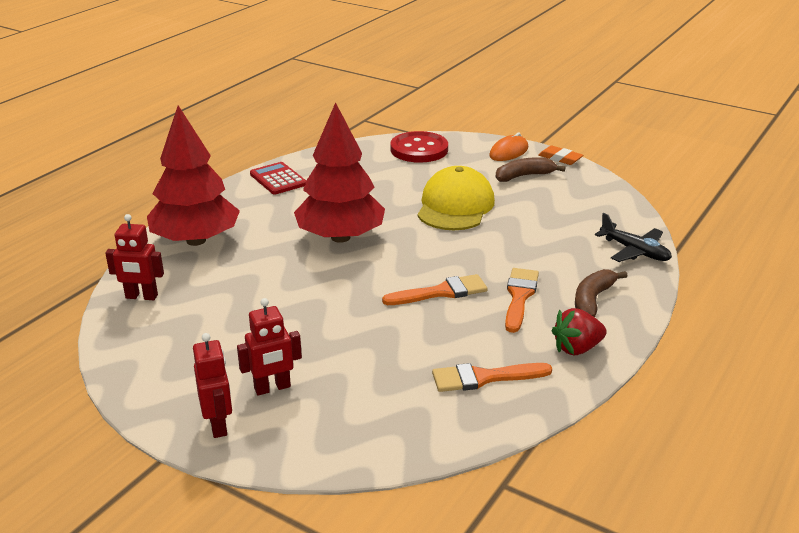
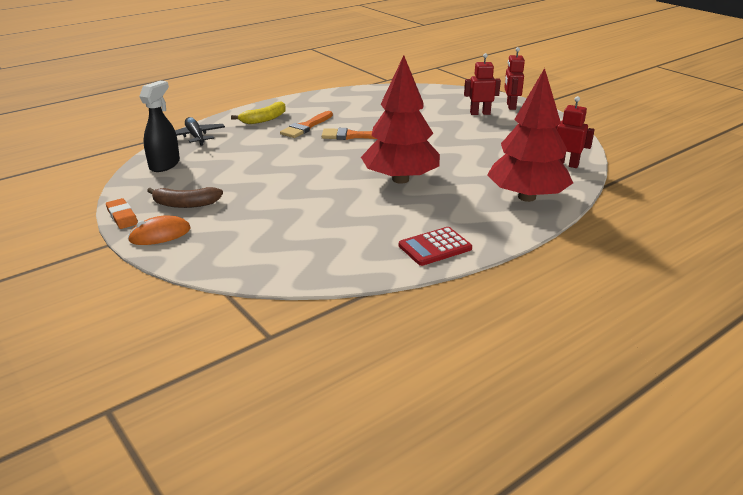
camera: 160 degrees left, 0 degrees up
red calculator [250,162,306,195] -> red calculator turned 75 degrees clockwise [399,227,472,266]
red button [390,131,448,163] -> none
yellow cap [417,166,495,230] -> none
orange brush [432,363,552,392] -> none
red strawberry [552,308,607,355] -> none
brown banana [575,269,627,317] -> yellow banana [231,101,286,124]
none -> black spray bottle [139,81,180,172]

